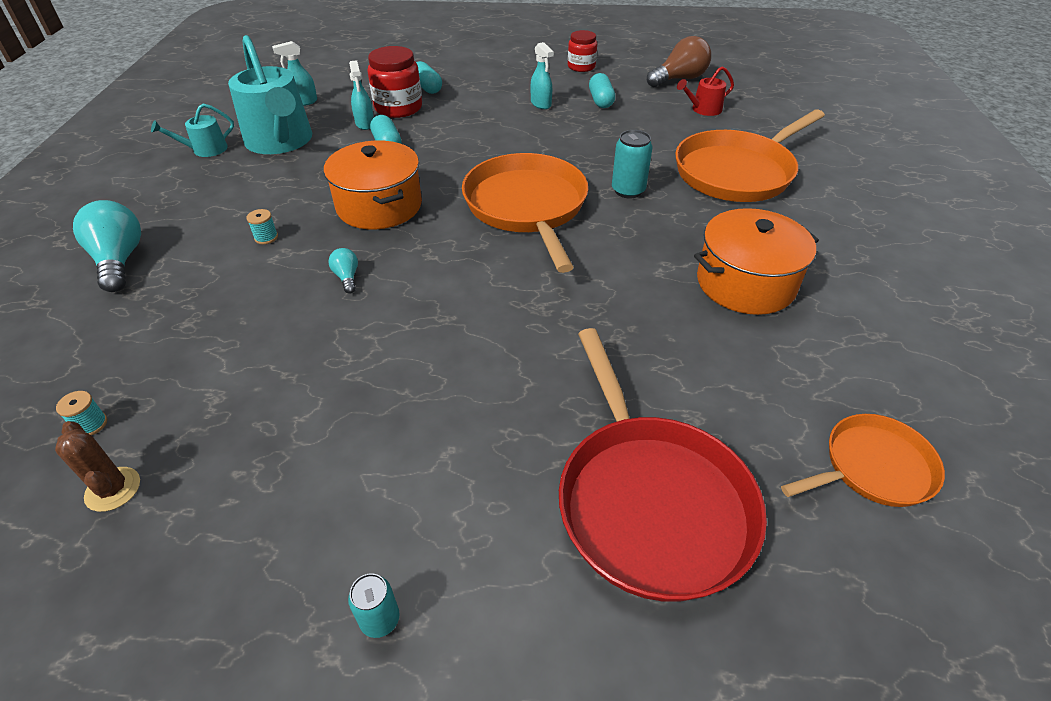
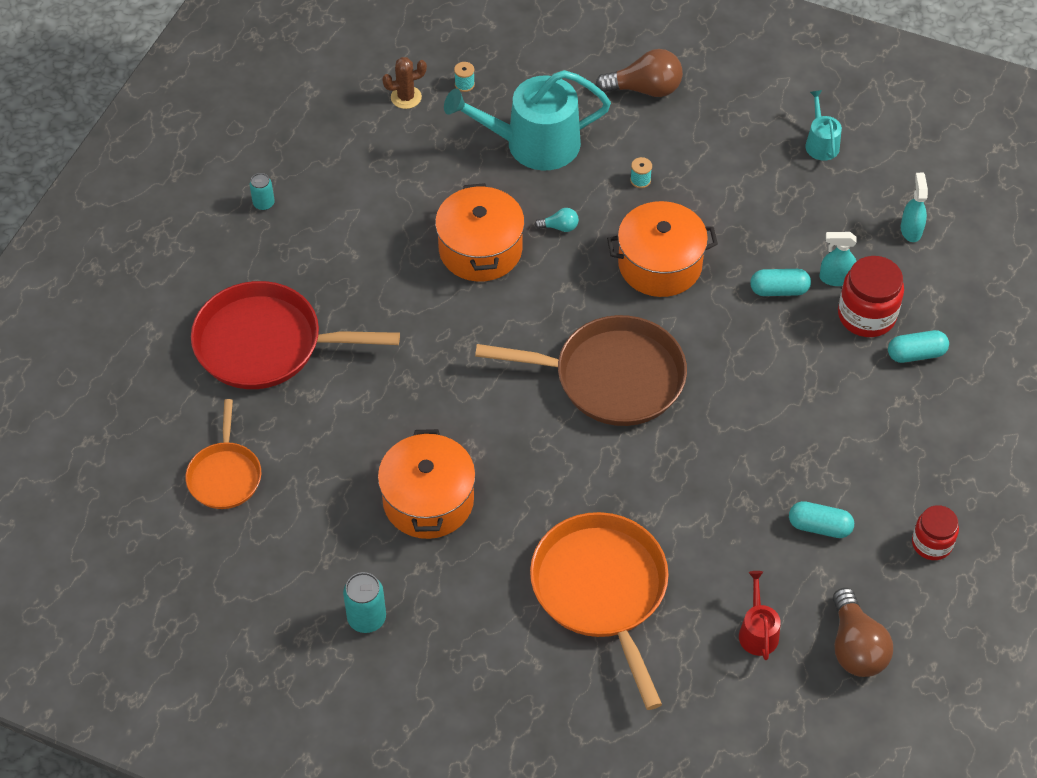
camera: 110 degrees right, 10 degrees up
turquoise light bulb [73,200,141,292] -> brown light bulb [595,49,683,97]
turquoise watering can [228,35,312,154] -> turquoise watering can moved to [444,70,611,171]
orange pan [462,153,588,273] -> brown pan [475,315,687,426]
turquoise spray bottle [530,42,554,109] -> none
turquoise can [612,130,652,199] -> turquoise can moved to [343,572,386,633]
none -> orange pot [435,183,525,282]

